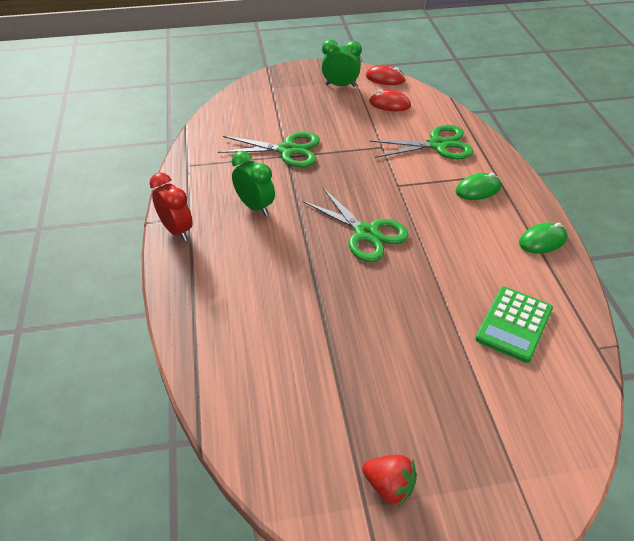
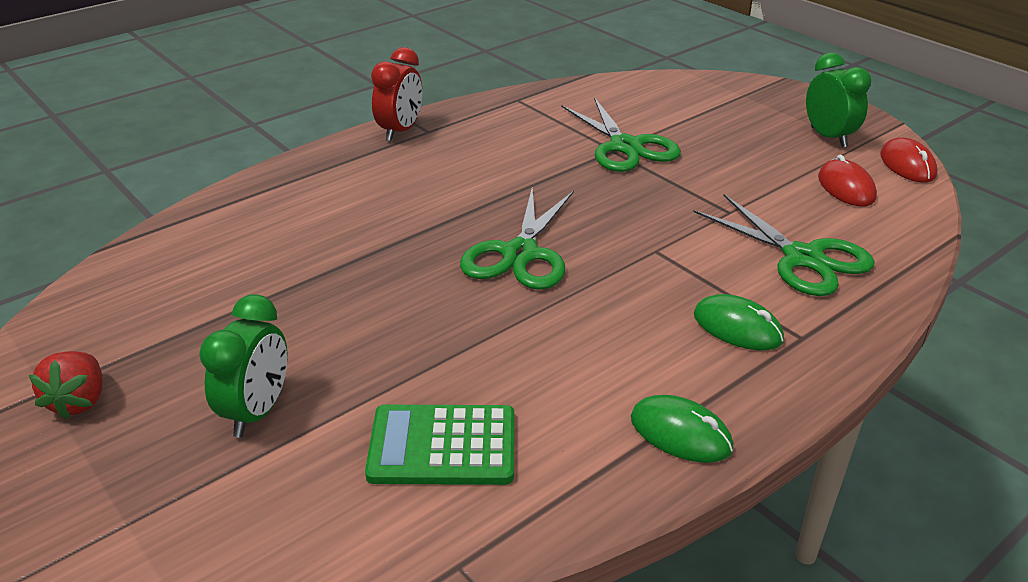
camera: 60 degrees right, 10 degrees down
green clock [232,151,275,216] -> green clock moved to [199,294,287,437]

